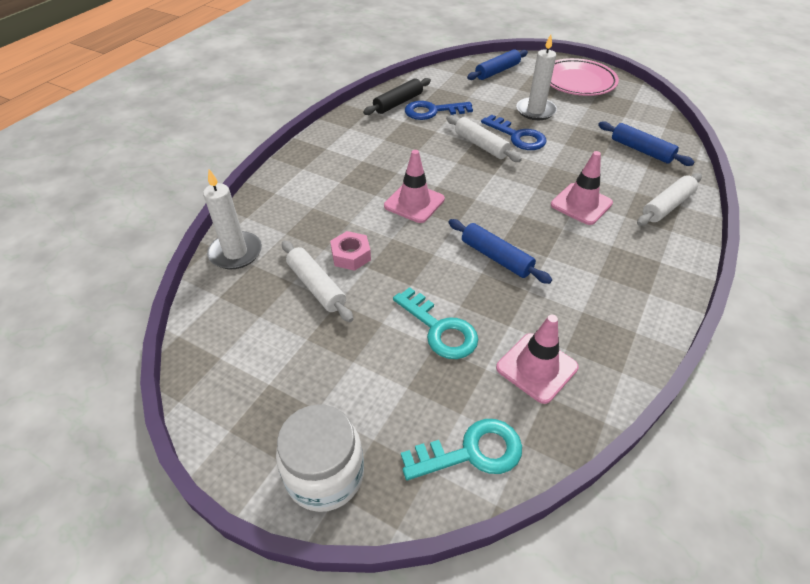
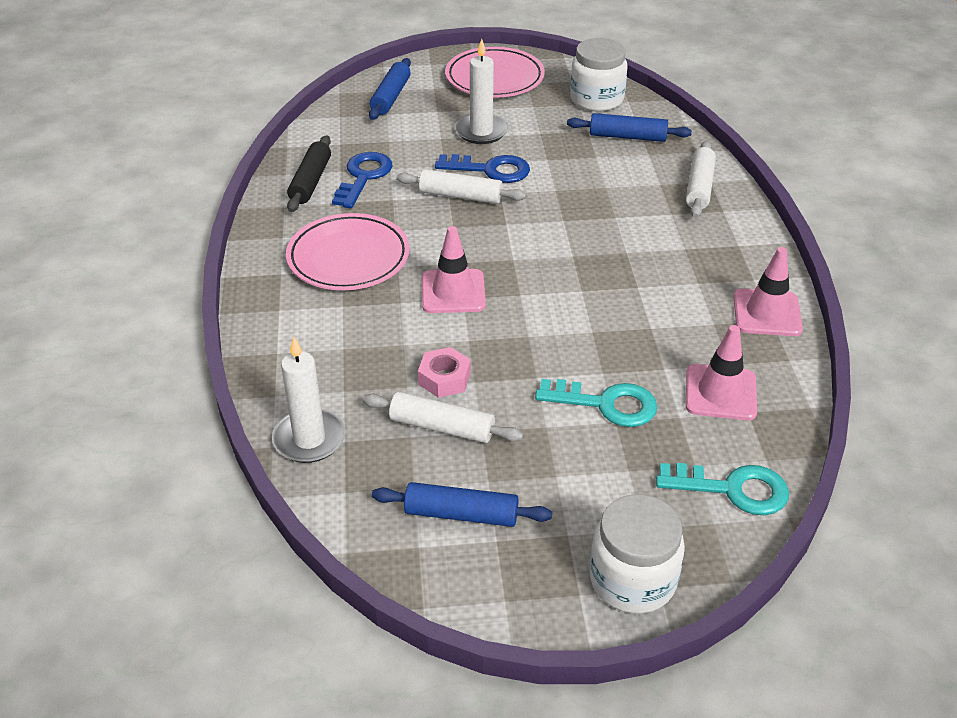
camera: 35 degrees left, 5 degrees down
turquoise key [401,419,522,480] -> turquoise key turned 60 degrees clockwise [656,463,789,515]
blue key [405,101,473,120] -> blue key turned 150 degrees clockwise [332,152,393,208]
blue rolling pin [448,219,552,284] -> blue rolling pin moved to [372,482,552,527]
pink traffic cone [551,151,613,225] -> pink traffic cone moved to [733,247,803,336]
none -> pink plate [286,213,410,290]
none -> white jar [570,38,627,112]

